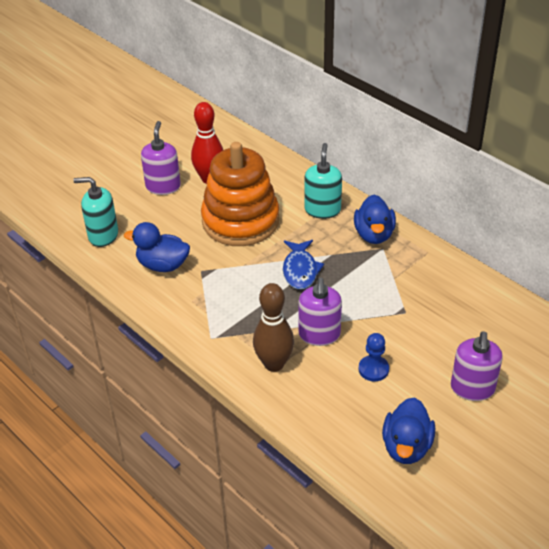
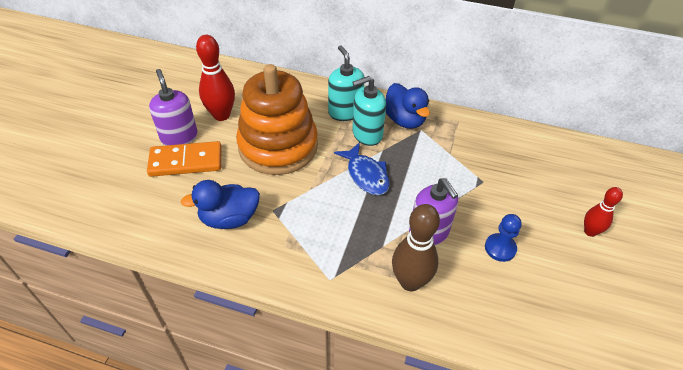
camera: 30 degrees left, 5 degrees up
turquoise soap dispenser [73,177,118,247] -> turquoise soap dispenser moved to [352,76,386,146]
blue duck [382,397,435,464] -> none
purple soap dispenser [451,331,503,401] -> red bowling pin [584,187,623,237]
none -> orange domino [147,141,222,177]

